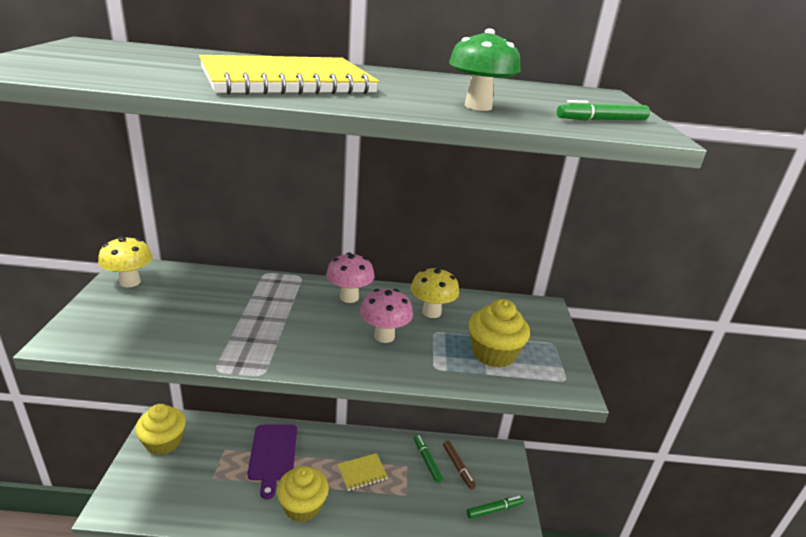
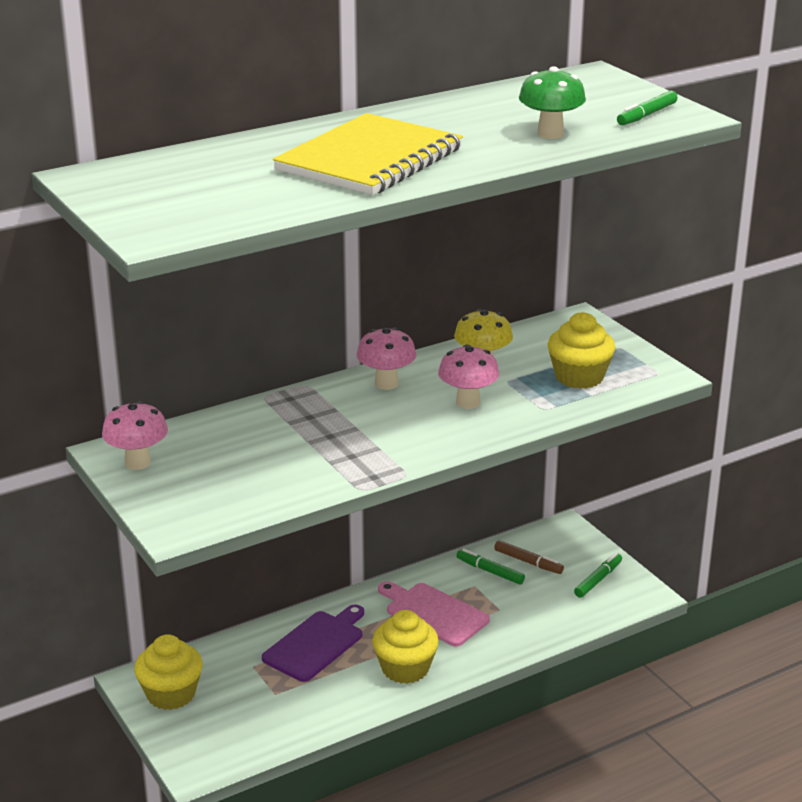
camera: 30 degrees left, 0 degrees up
yellow mushroom [98,236,153,288] -> pink mushroom [102,401,168,470]
purple cutting board [248,424,297,499] -> purple cutting board turned 105 degrees counterclockwise [262,605,364,682]
yellow notebook [338,453,388,491] -> pink cutting board [378,581,490,647]

